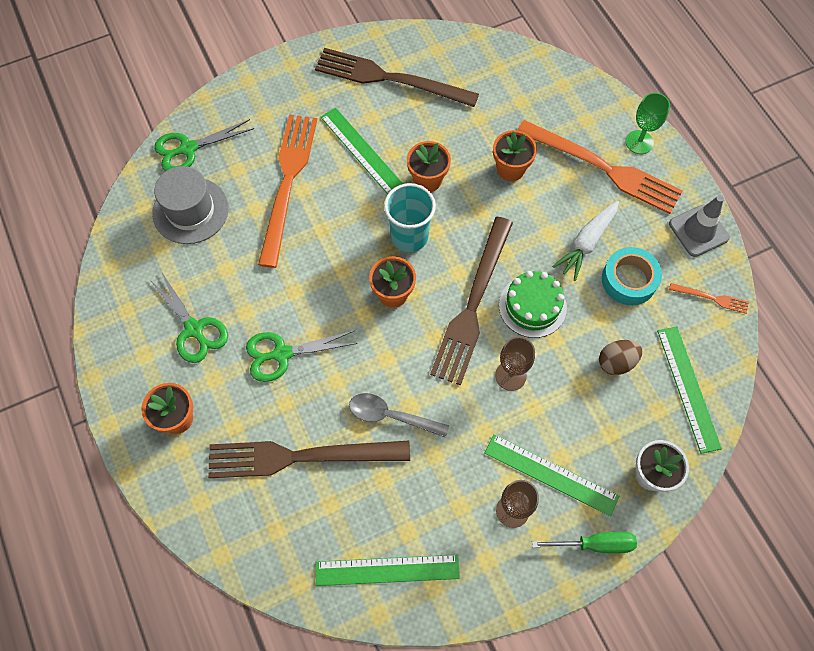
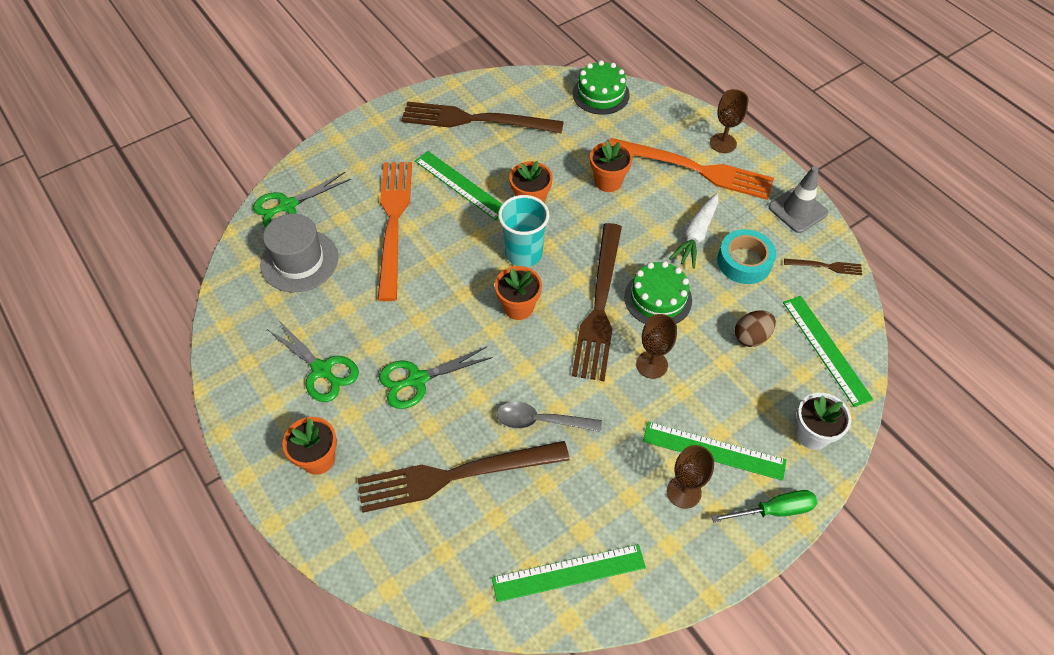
camera: 10 degrees left, 10 degrees down
green goblet [626,93,670,154] -> brown goblet [710,89,749,153]
orange fork [669,283,749,314] -> brown fork [784,259,862,275]
none -> green cake [573,60,630,115]

